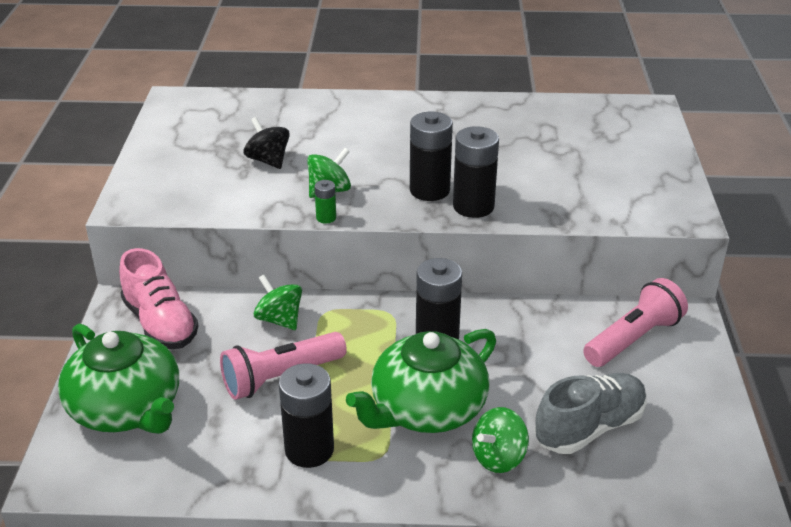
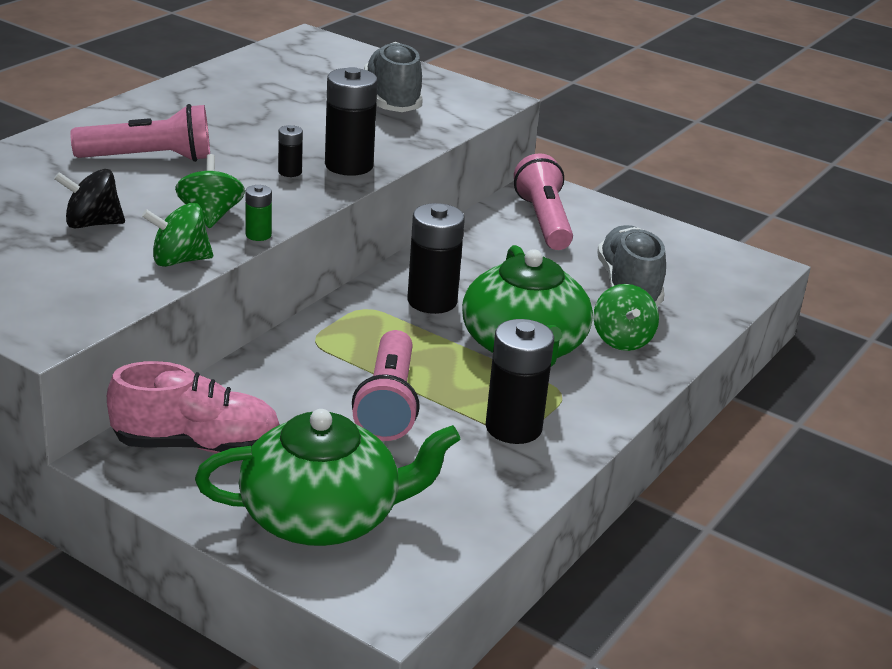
camera: 60 degrees left, 5 degrees down
green spinning top [254,275,302,330] -> green spinning top moved to [142,203,213,267]
black battery [410,112,453,201] -> black battery [278,125,303,177], size x0.48
none -> pink flashlight [70,104,210,162]
none -> grey shoe [364,42,423,112]

